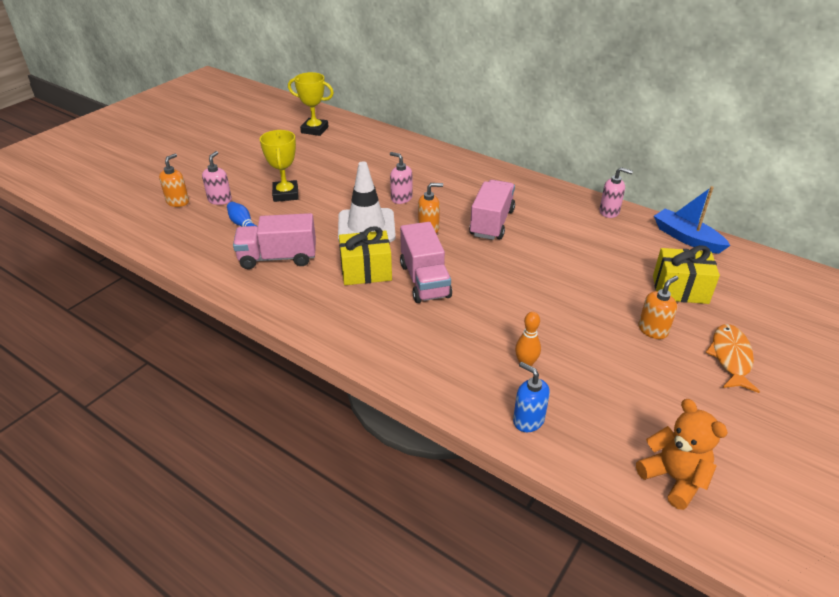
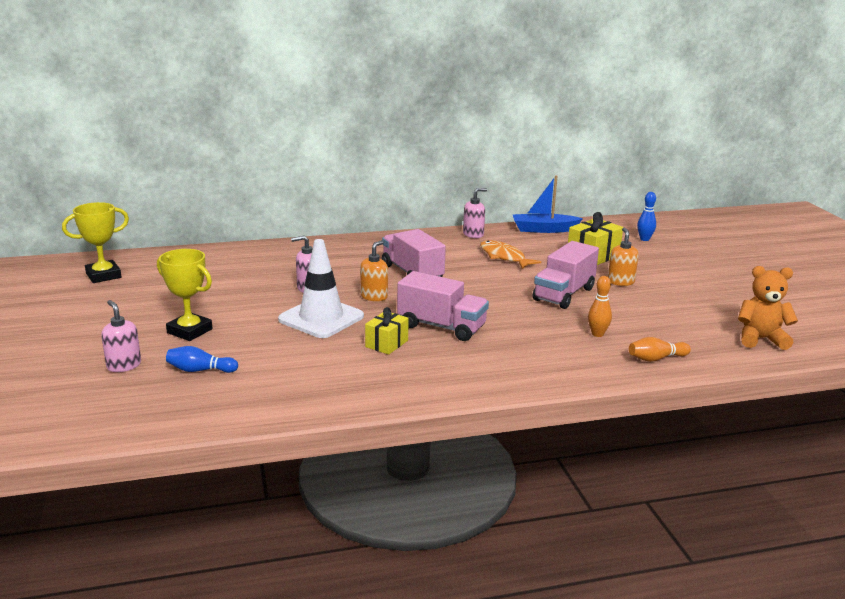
camera: 50 degrees left, 15 degrees down
orange soap dispenser [159,153,189,207] -> none
pink truck [233,213,316,269] -> pink truck moved to [533,241,599,309]
yellow gift [339,226,392,285] -> yellow gift [365,307,409,355], size x0.66
blue soap dispenser [513,362,550,432] -> orange bowling pin [629,337,691,362]
orange fish [705,324,760,393] -> orange fish moved to [480,240,541,269]
none -> blue bowling pin [637,192,656,241]

